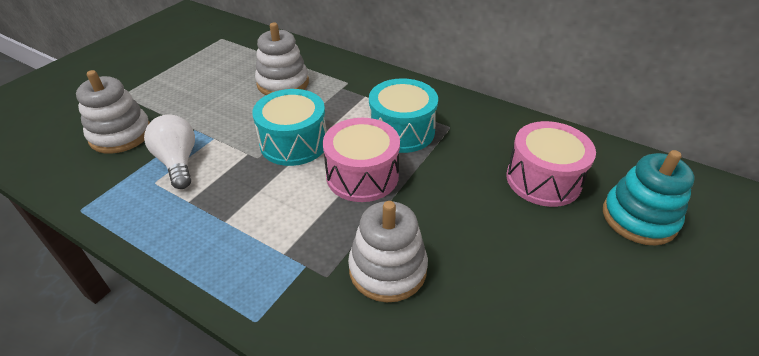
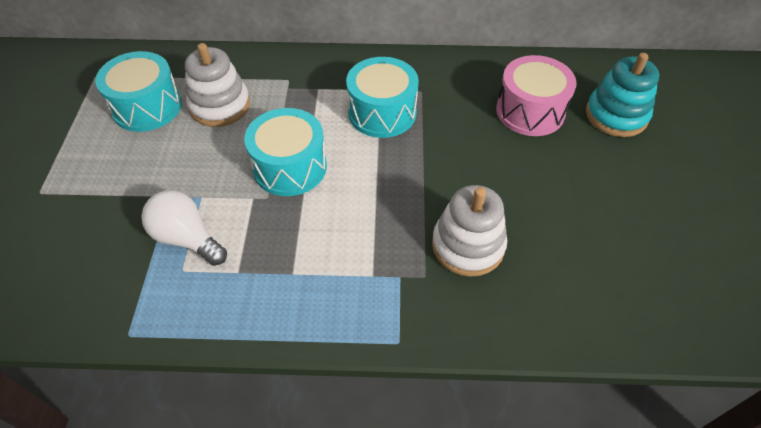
camera: 30 degrees left, 10 degrees up
white stacking toy [76,70,150,154] -> none
pink drum [323,118,400,202] -> none
none -> turquoise drum [95,51,182,132]

